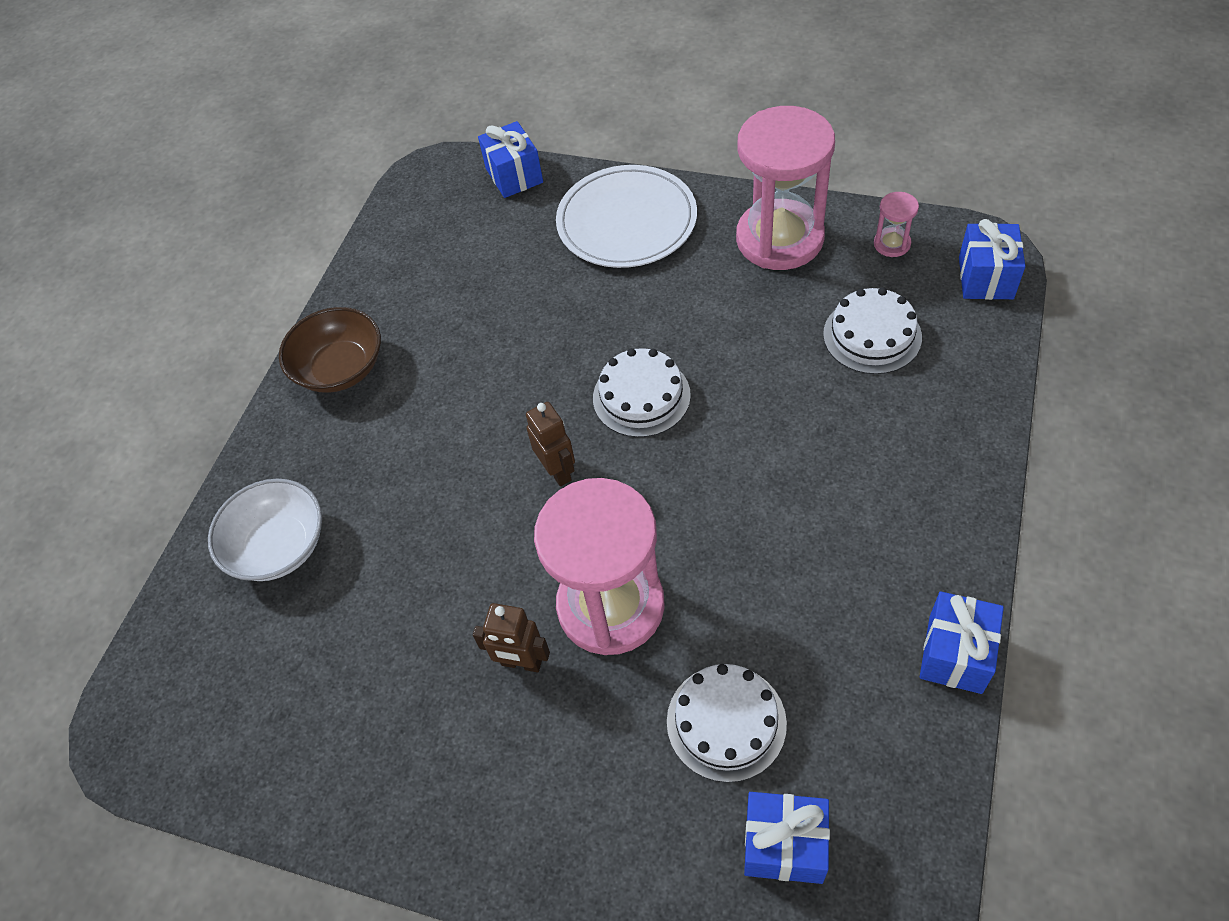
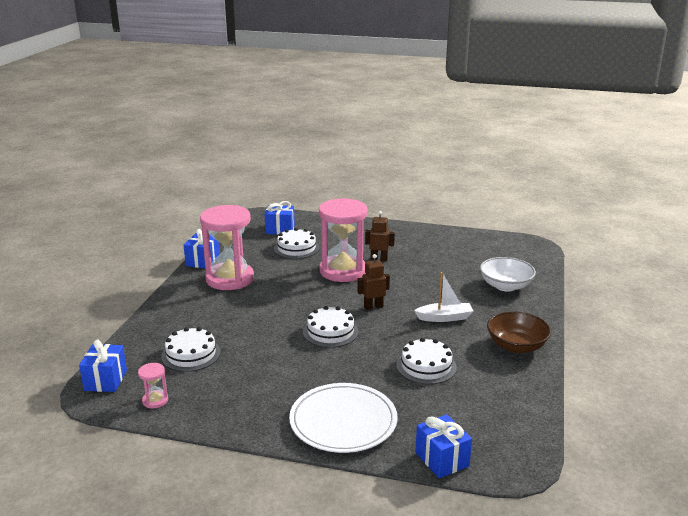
camera: 170 degrees right, 30 degrees down
brown robot [526,402,575,486] -> brown robot turned 105 degrees clockwise [357,254,390,310]
pink hourglass [736,106,835,270] -> pink hourglass moved to [200,205,254,290]
none -> white cake [396,338,457,384]
none -> white boat [414,272,473,322]

